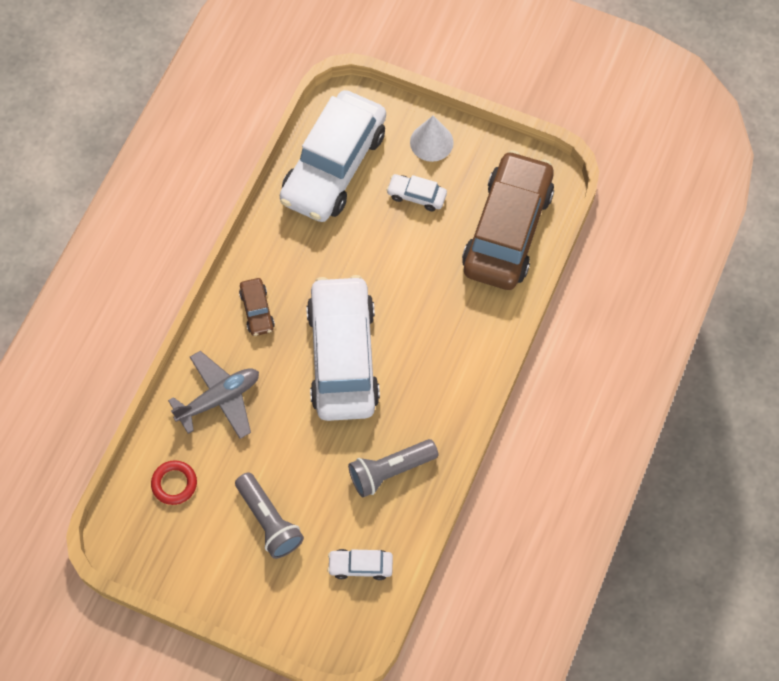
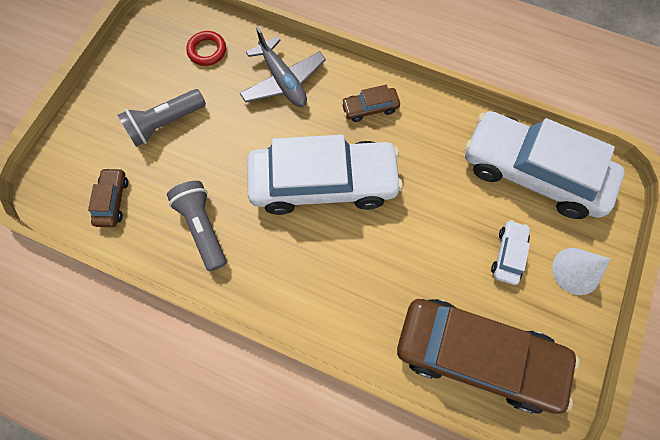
camera: 90 degrees right, 5 degrees up
white car [327,549,393,580] -> brown car [88,168,128,227]

